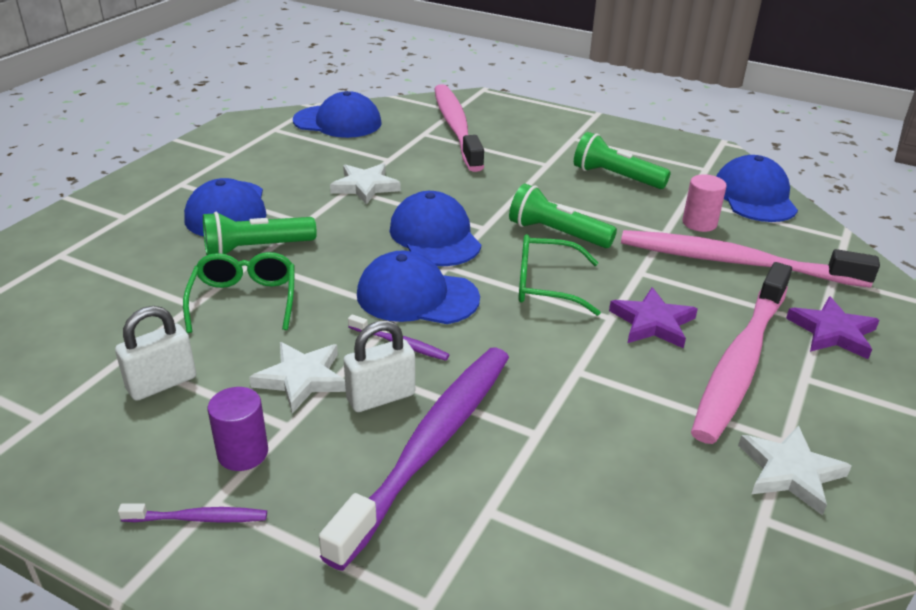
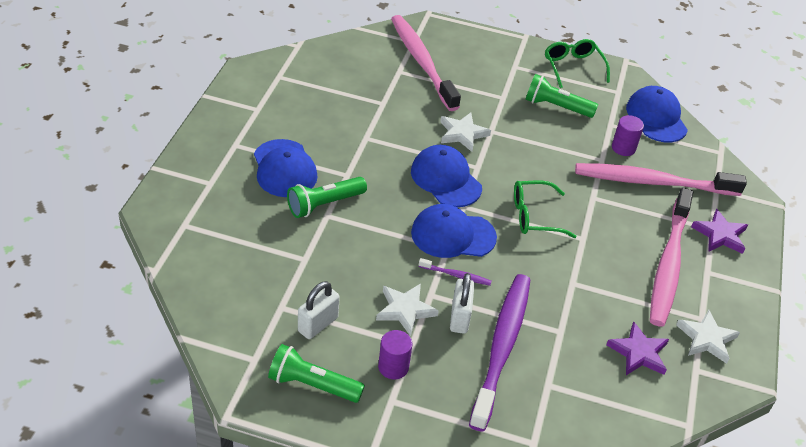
camera: 15 degrees left, 10 degrees up
purple toothbrush [118,504,267,523] -> none
green glasses [183,252,295,333] -> green glasses moved to [545,39,610,88]
blue cap [293,91,382,138] -> none
white star [330,163,401,205] -> white star moved to [440,112,491,152]
white padlock [344,320,415,412] -> white padlock turned 45 degrees counterclockwise [450,273,475,334]
green flashlight [509,183,617,248] -> green flashlight moved to [268,344,365,403]
purple star [609,287,698,348] -> purple star moved to [606,322,669,375]
pink cylinder [682,174,727,232] -> purple cylinder [612,115,644,156]

